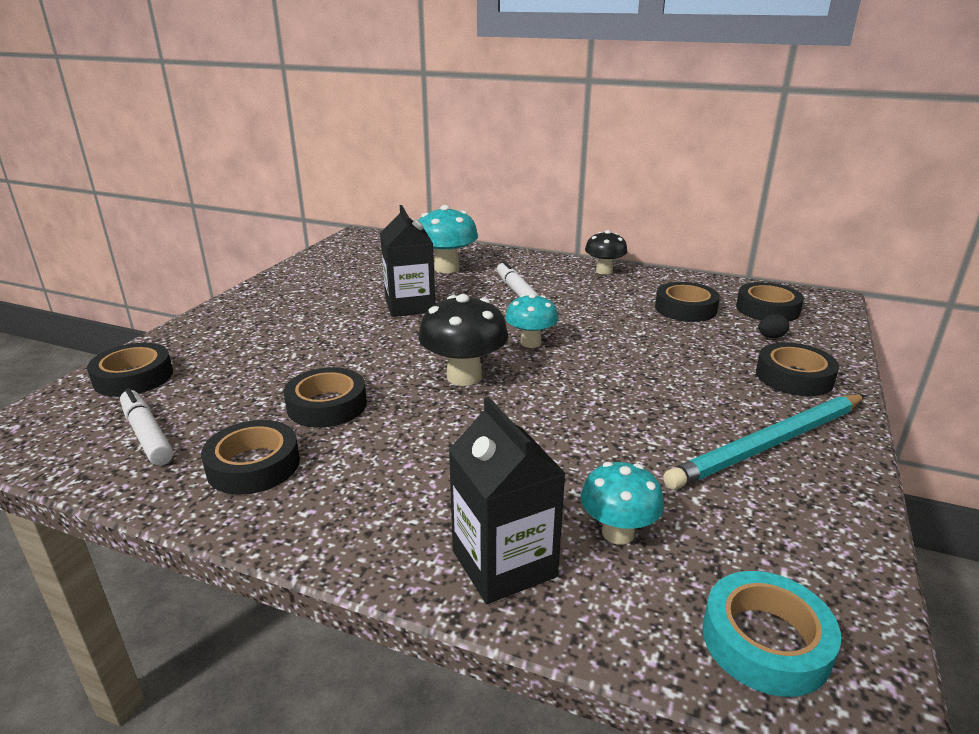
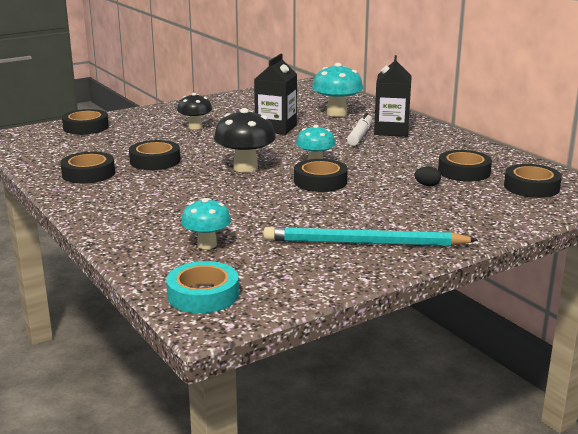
camera: 35 degrees right, 5 degrees down
white marker [120,388,174,465] -> none
black carton [449,397,566,604] -> black carton moved to [374,55,412,137]
black mushroom [585,230,628,275] -> black mushroom moved to [177,93,212,130]
black tape [756,342,839,396] -> black tape moved to [294,159,348,192]
black egg [758,314,789,338] -> black egg moved to [414,166,441,186]

